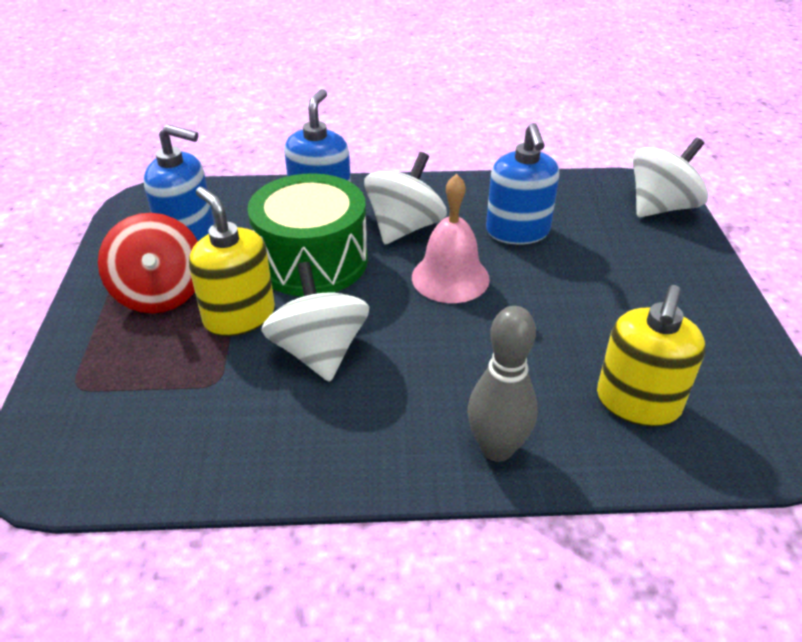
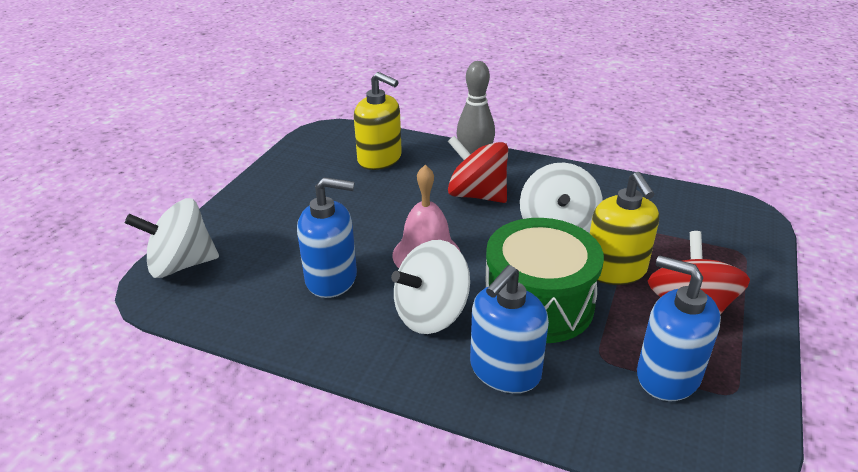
camera: 155 degrees left, 5 degrees down
blue soap dispenser [486,123,559,244] -> blue soap dispenser turned 75 degrees clockwise [297,177,357,298]
yellow soap dispenser [597,285,706,427] -> yellow soap dispenser turned 75 degrees clockwise [354,72,402,170]
none -> red spinning top [448,136,508,203]

